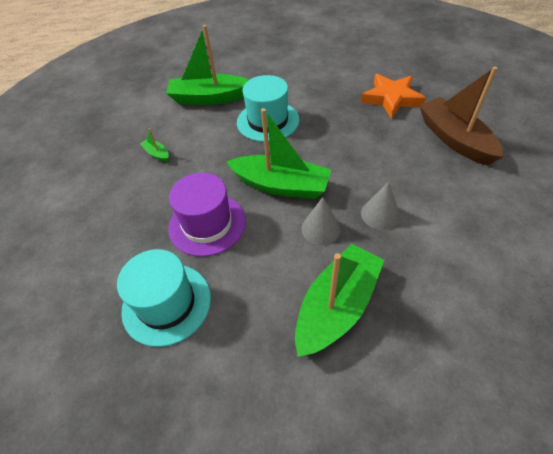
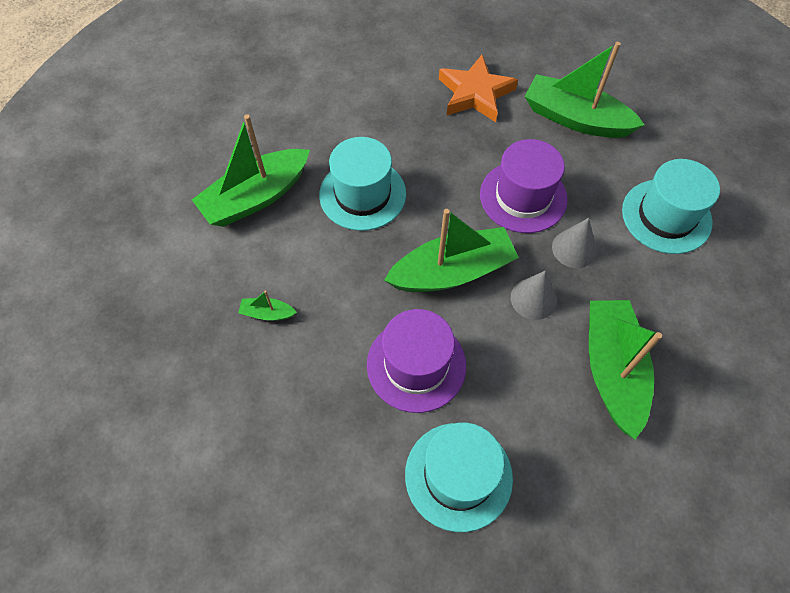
camera: 40 degrees left, 10 degrees up
brown boat [419,67,504,166] -> green boat [525,42,644,138]
none -> purple hat [480,139,568,233]
none -> turquoise hat [622,159,720,254]

